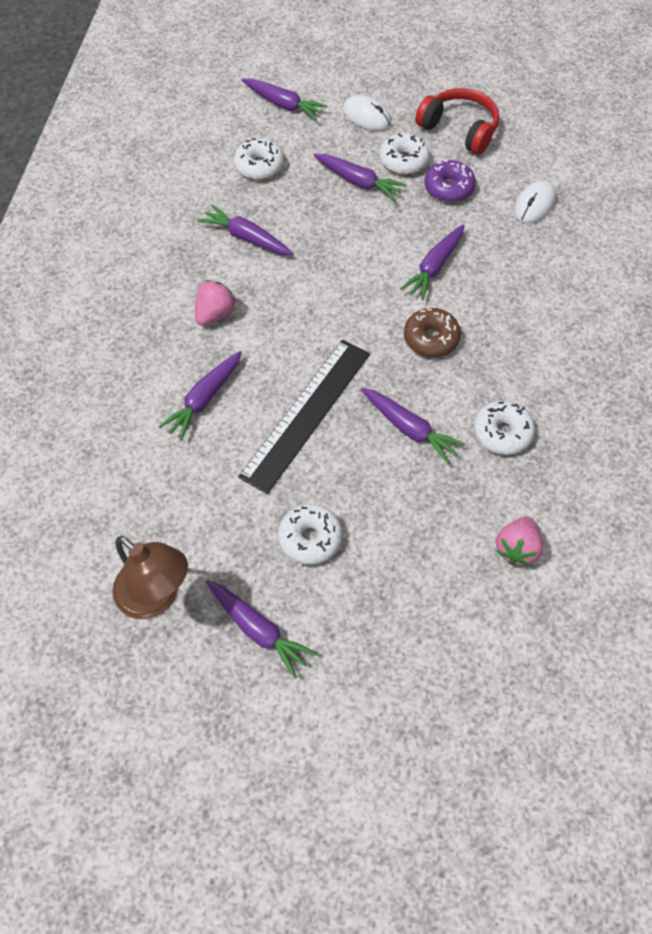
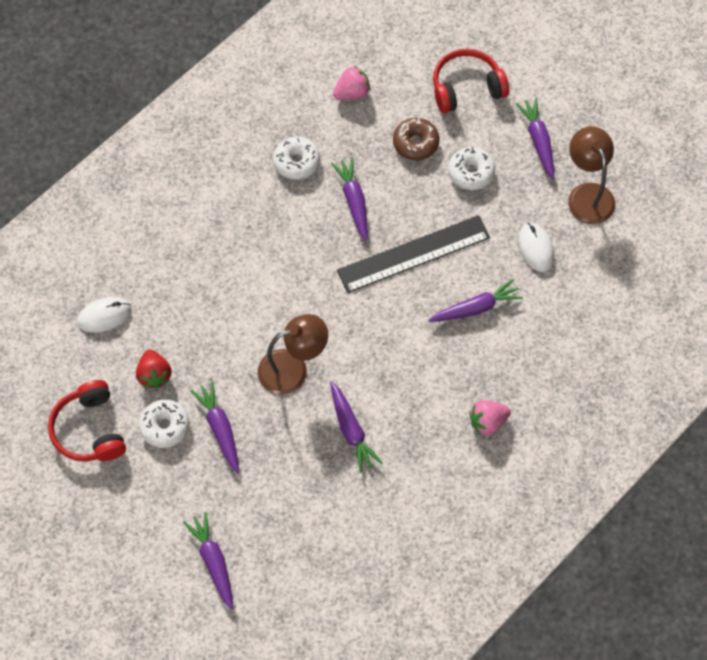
camera: 145 degrees left, 5 degrees up
pink strawberry [195,280,236,326] -> pink strawberry moved to [469,400,511,436]
white donut [234,138,284,180] -> none
white mouse [343,95,391,131] -> white mouse moved to [518,223,555,272]
purple carrot [400,224,464,300] -> none
brown donut [404,308,461,357] -> brown donut moved to [393,118,440,161]
purple donut [425,160,476,202] -> red strawberry [136,349,171,389]
none -> brown lamp [258,314,328,395]
none -> red headphones [433,48,509,113]

